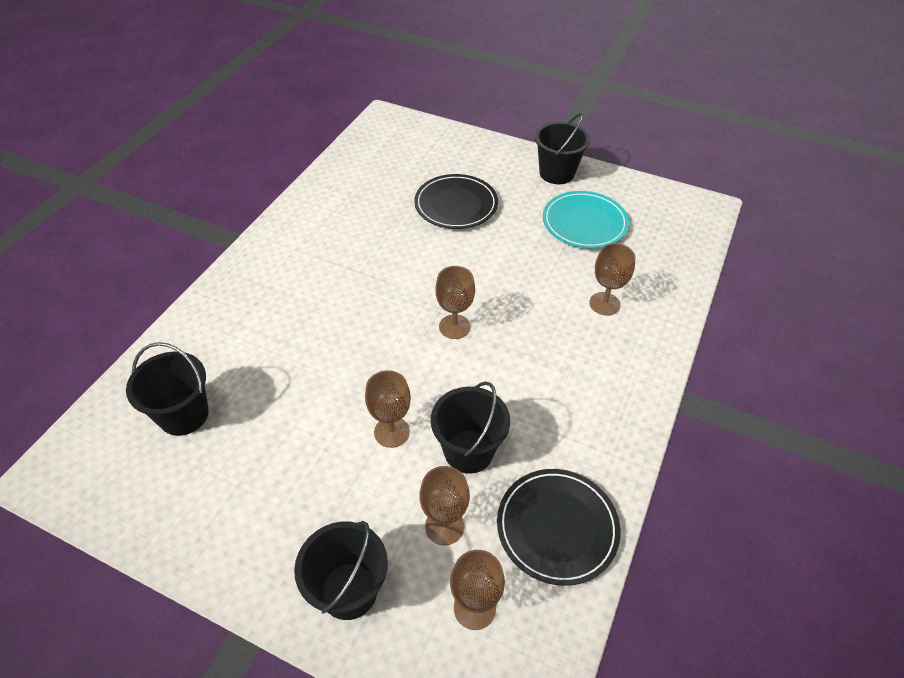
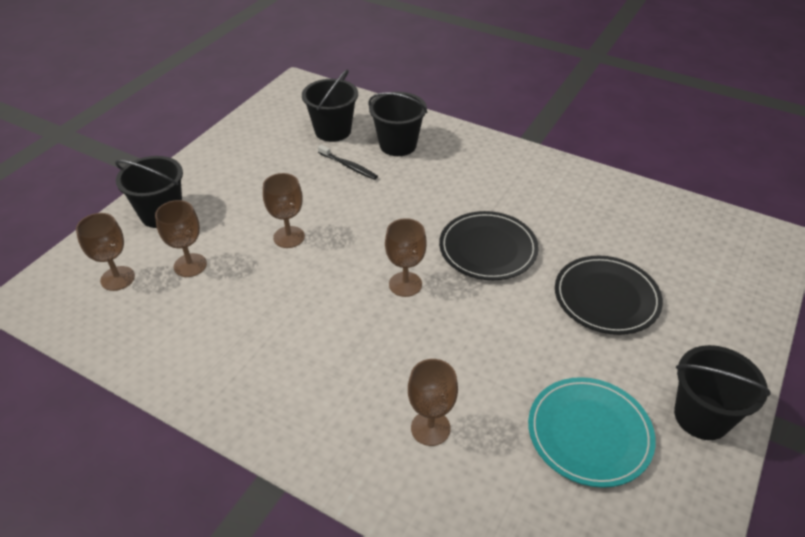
camera: 95 degrees right, 5 degrees down
black bucket [431,381,510,474] -> black bucket moved to [368,92,427,156]
black plate [497,469,621,586] -> black plate moved to [439,211,539,280]
none -> black toothbrush [318,145,378,180]

